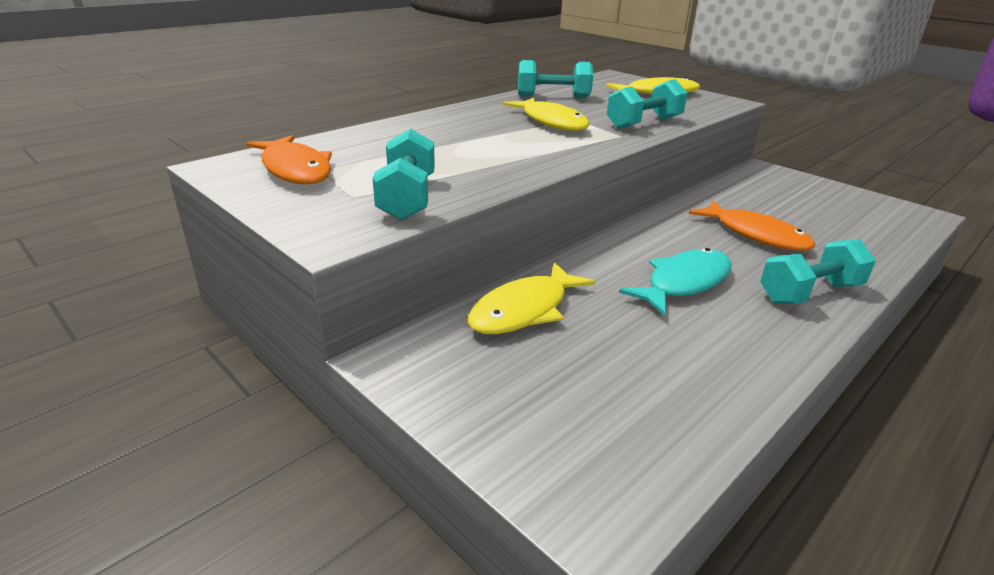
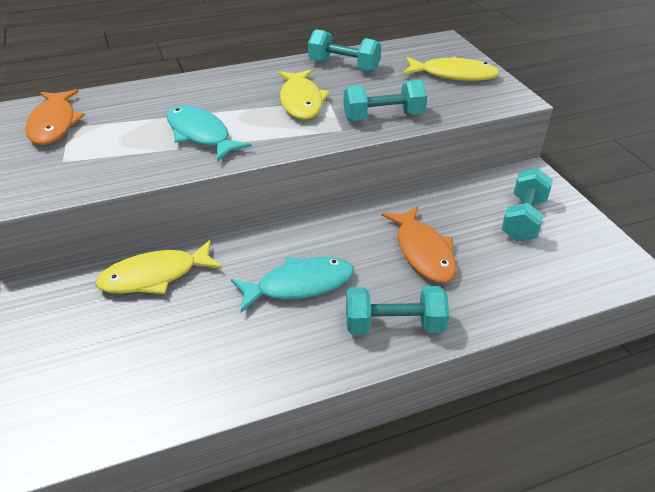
camera: 25 degrees right, 10 degrees up
turquoise dumbbell [373,129,435,220] -> turquoise dumbbell moved to [501,168,553,242]
none -> turquoise fish [167,106,252,162]

